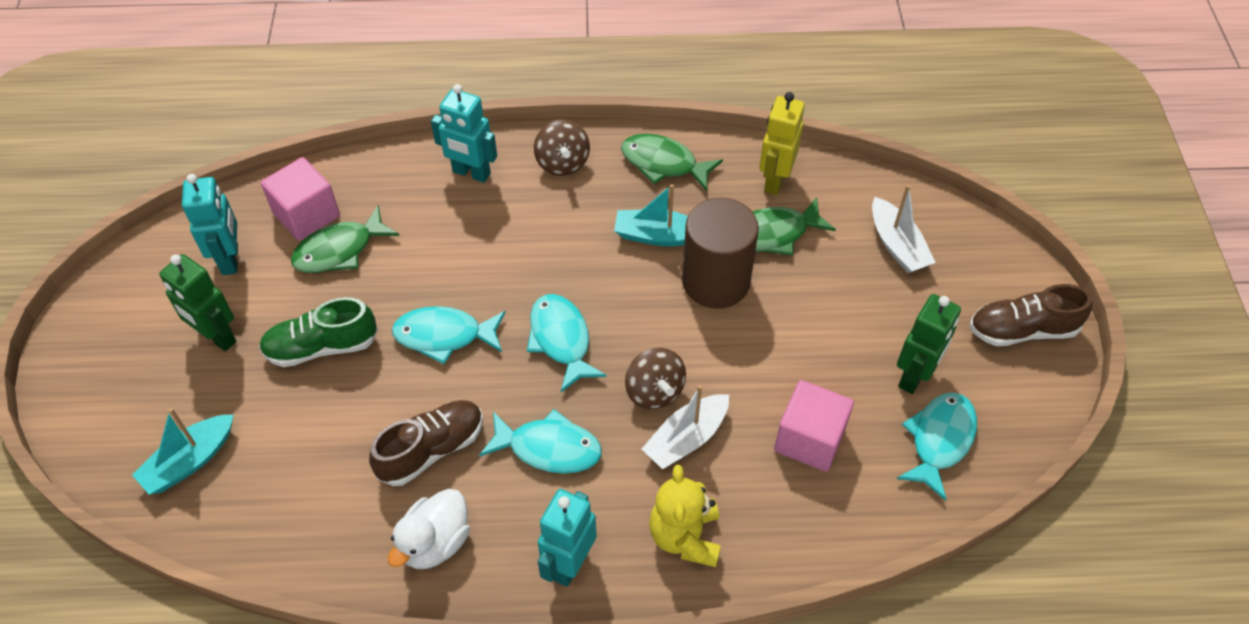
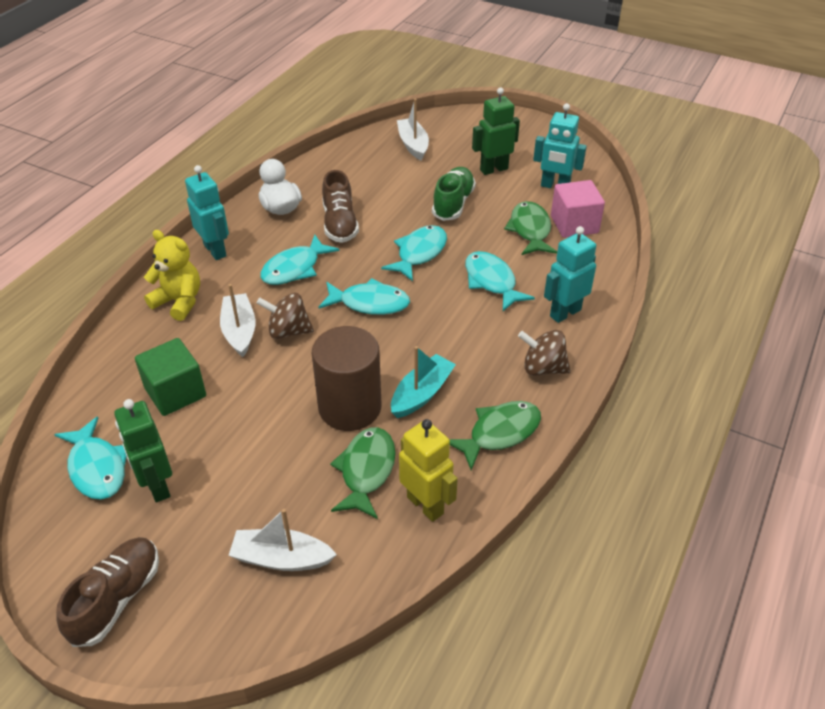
camera: 120 degrees right, 10 degrees down
turquoise boat [132,408,234,495] -> white boat [397,99,429,161]
pink cube [774,380,854,472] -> green cube [135,338,206,416]
none -> turquoise fish [465,251,535,311]

